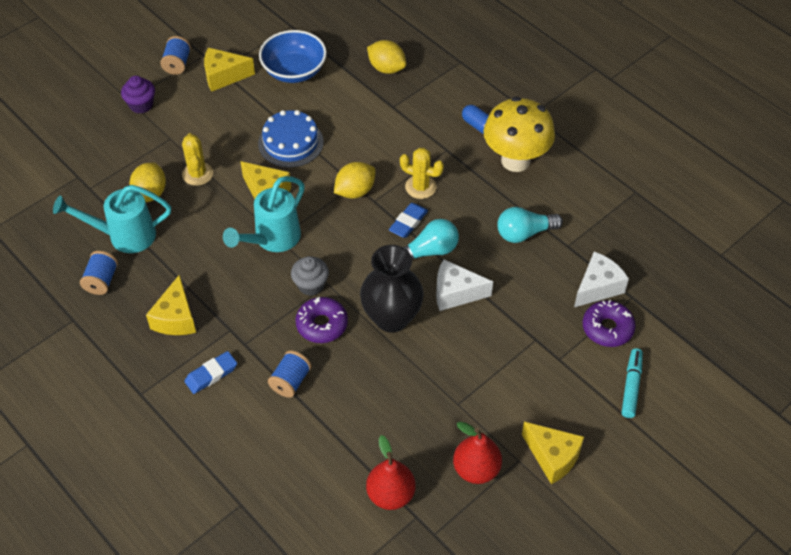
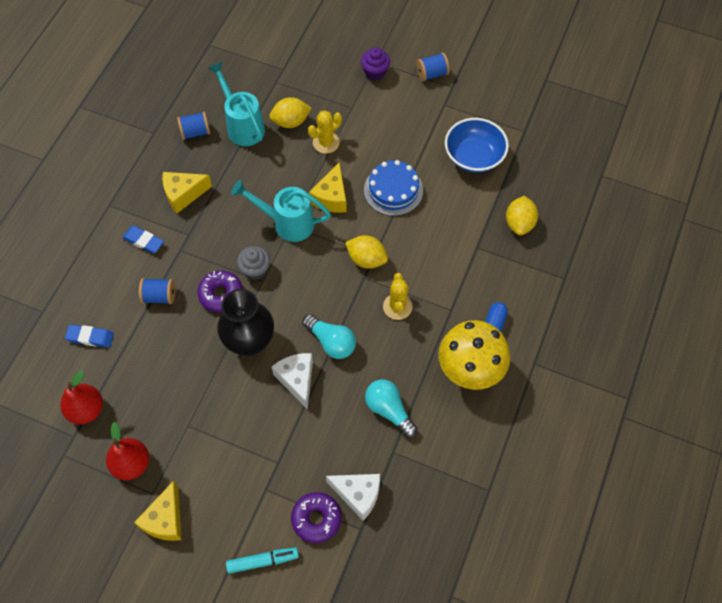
camera: 65 degrees right, 10 degrees up
yellow cheese [204,48,255,92] -> none
blue eraser [389,203,428,238] -> blue eraser moved to [65,325,114,348]

